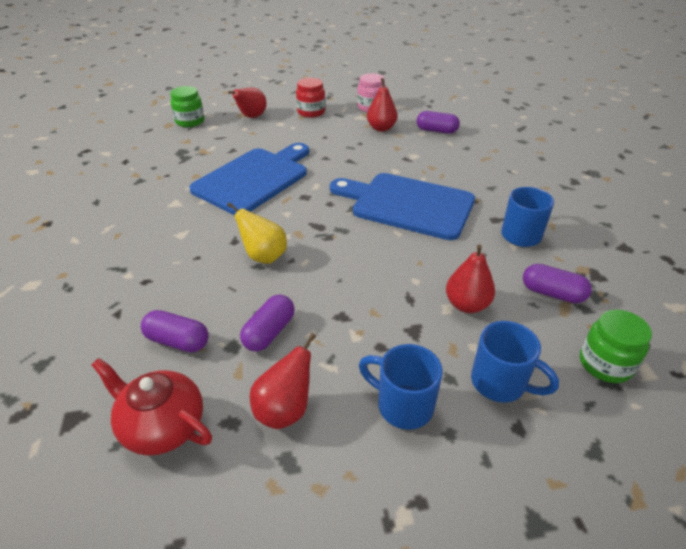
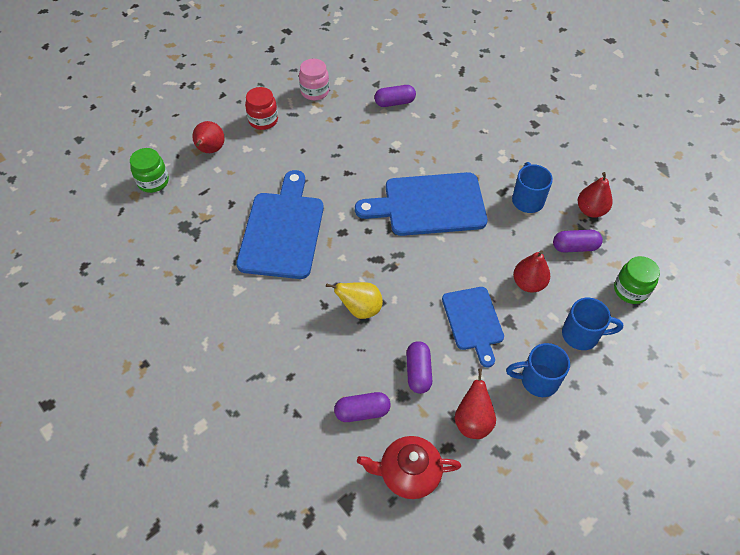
camera: 30 degrees left, 15 degrees up
red pear [367,78,397,132] -> red pear moved to [578,172,613,217]
none -> blue cutting board [442,287,504,367]

